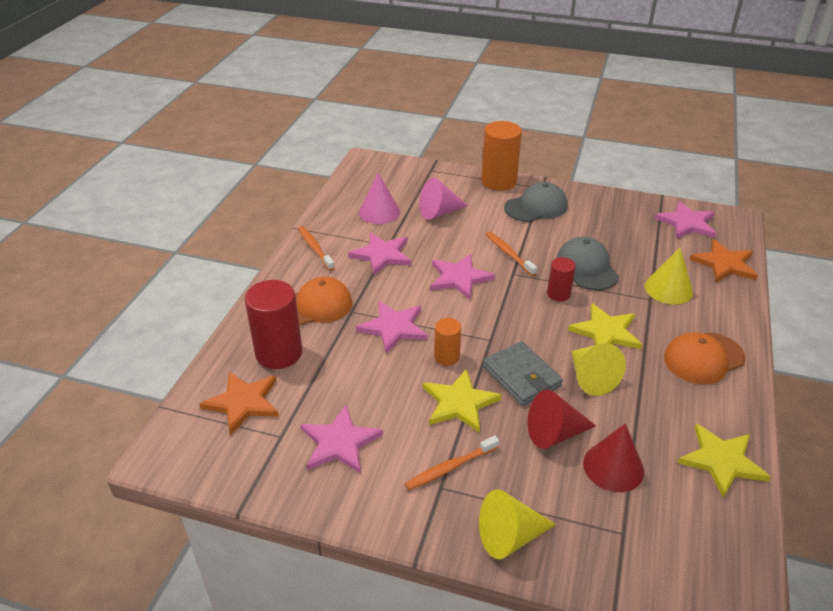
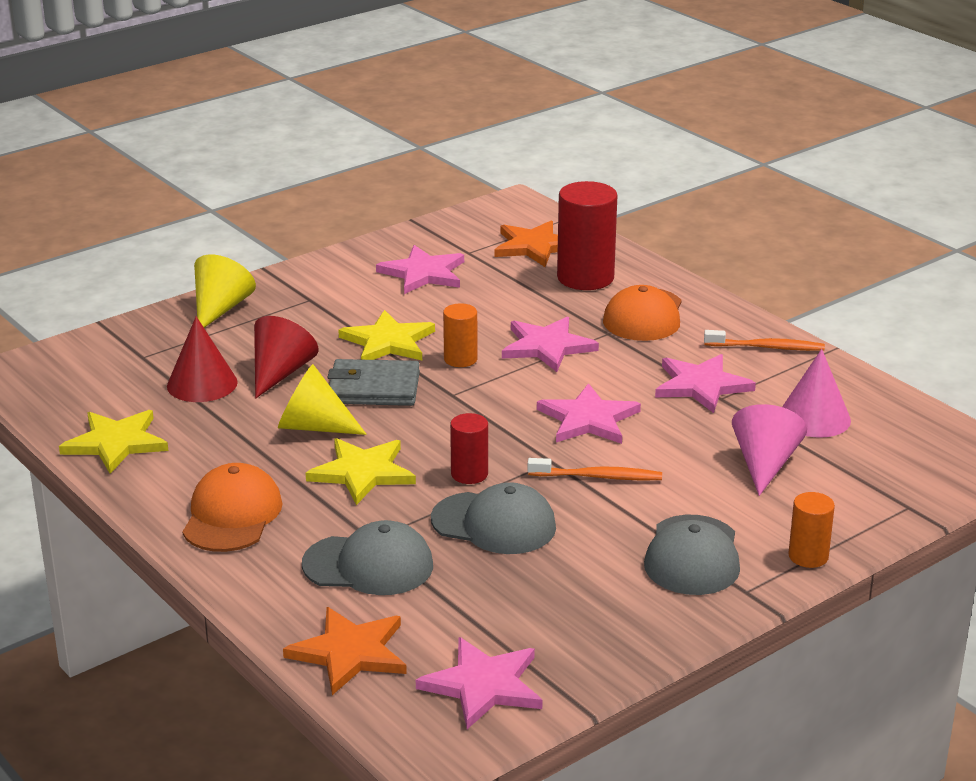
camera: 125 degrees right, 10 degrees down
orange toothbrush [405,436,499,490] -> none
orange cylinder [481,121,522,191] -> orange cylinder [788,492,835,568], size x0.54
yellow cone [645,247,693,305] -> grey cap [302,520,433,595]

